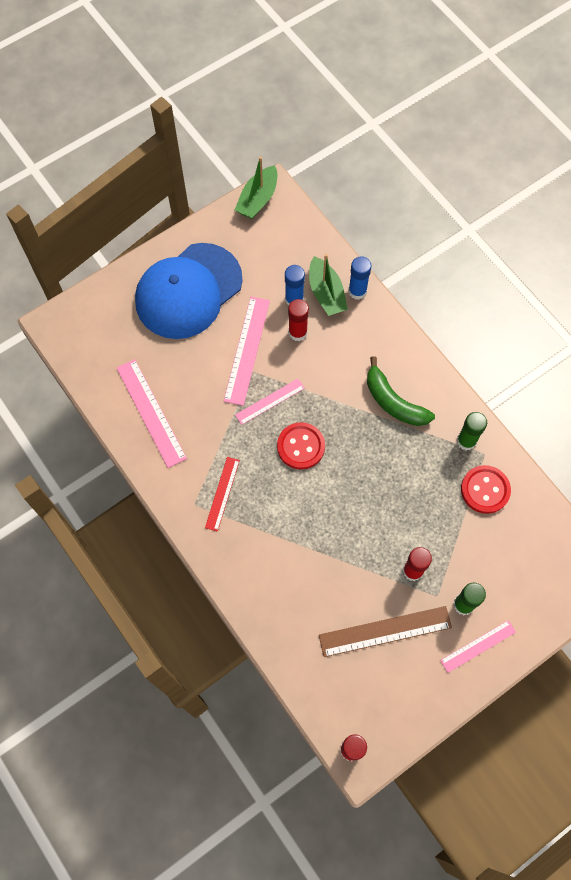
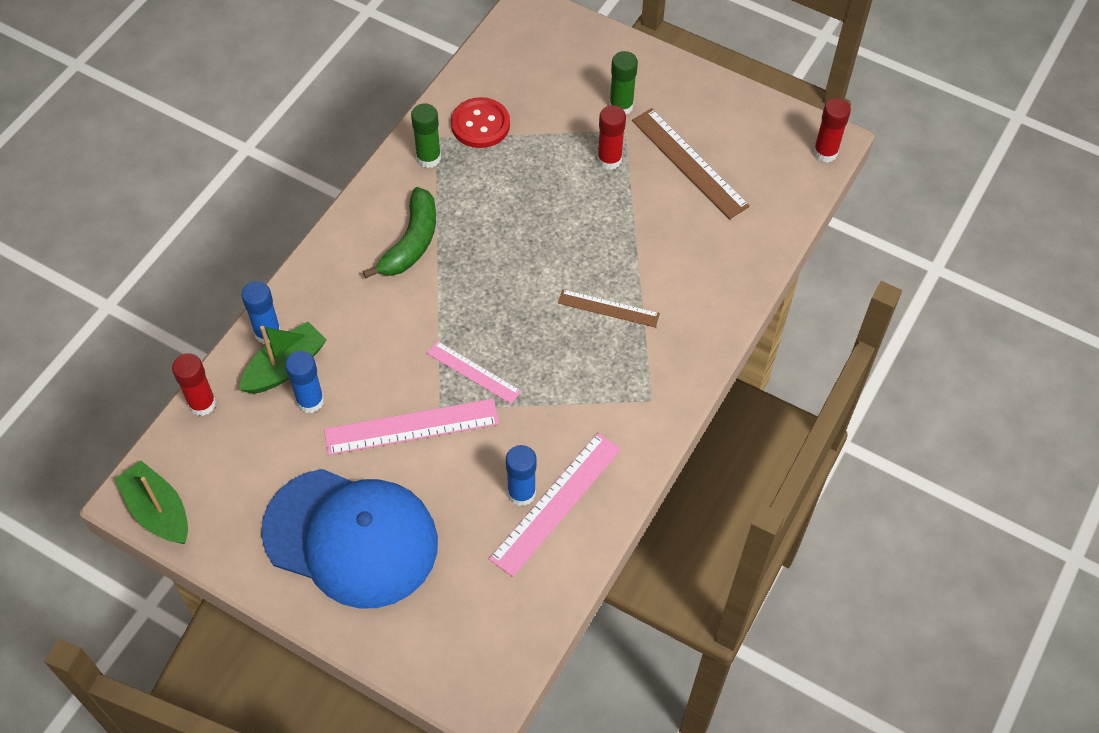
camera: 115 degrees left, 10 degrees down
red ruler [205,457,240,532] -> none
green boat [235,157,277,219] -> green boat turned 135 degrees counterclockwise [115,461,188,544]
red button [277,422,325,470] -> none
red glue stick [288,299,309,341] -> red glue stick moved to [172,353,216,416]
pink ruler [440,620,516,673] -> none
none -> blue glue stick [506,445,536,506]
none -> brown ruler [558,289,660,328]

